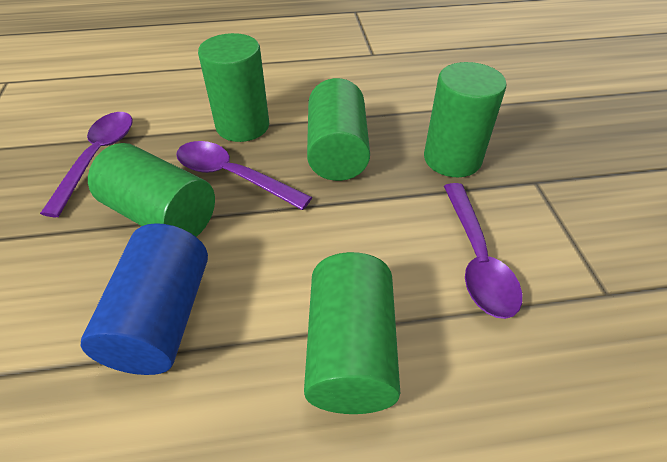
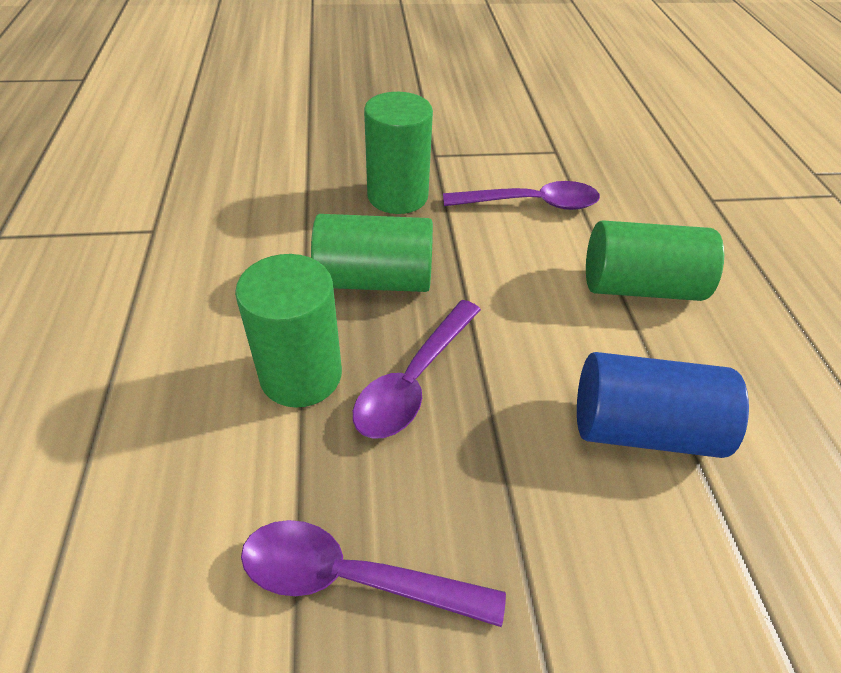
camera: 90 degrees left, 0 degrees up
green cylinder [88,143,215,237] -> none

